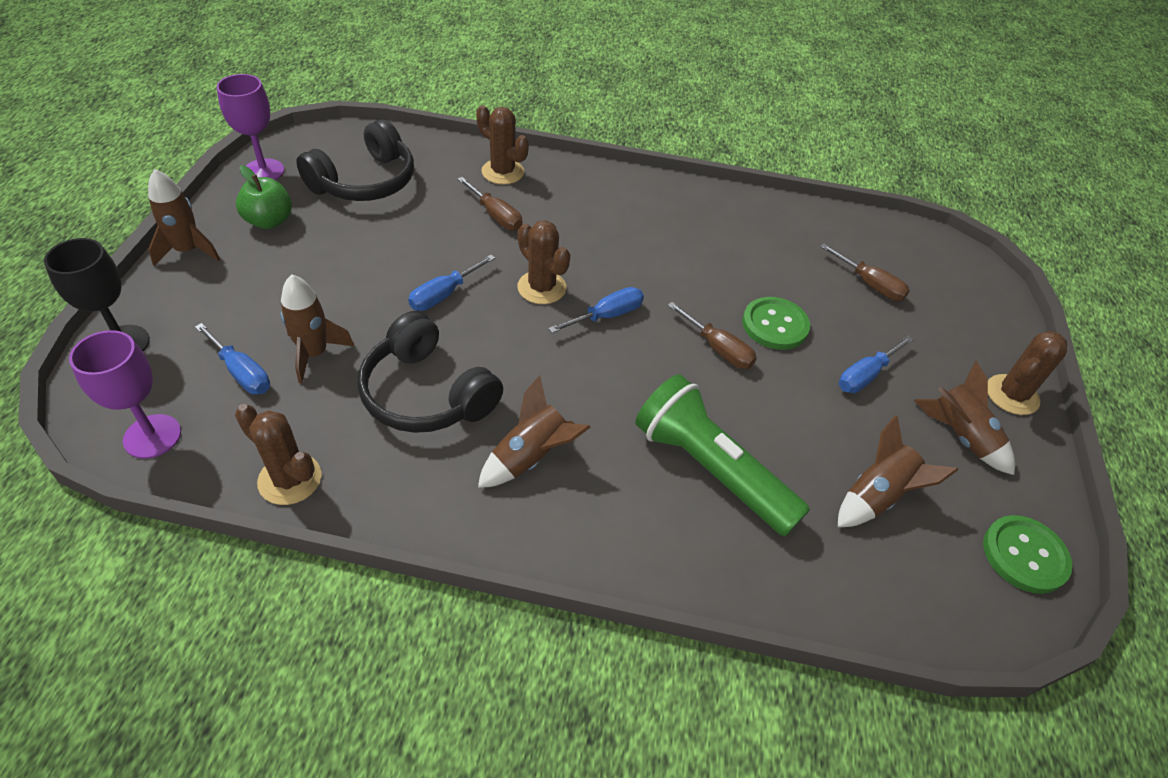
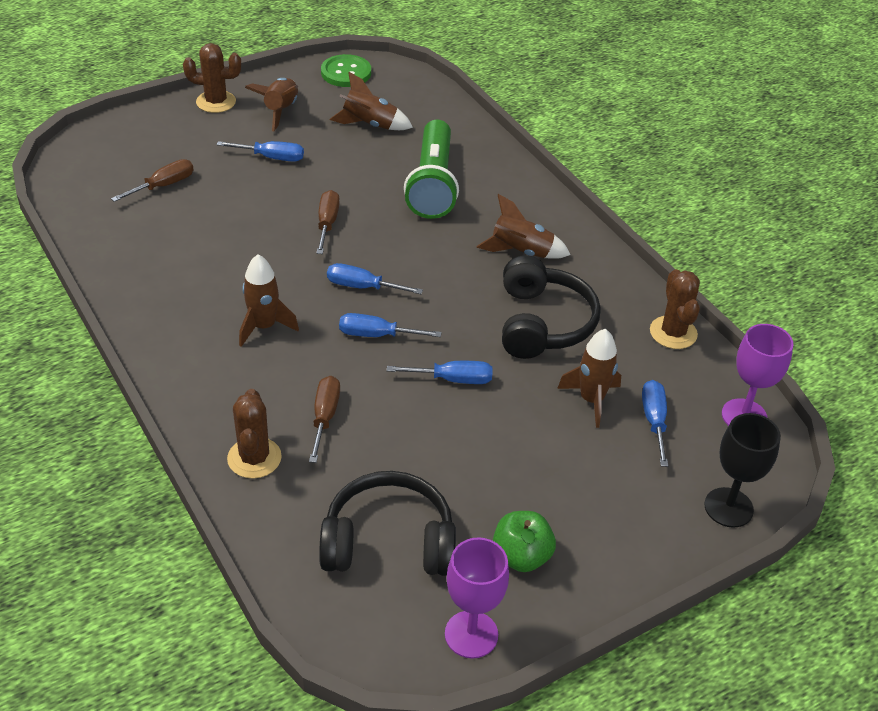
camera: 130 degrees left, 5 degrees down
brown rocket [148,169,220,266] -> brown rocket moved to [239,254,299,347]
brown cactus [517,220,570,304] -> blue screwdriver [339,313,442,337]
green button [742,297,810,350] -> none
brown screwdriver [820,244,910,301] -> brown screwdriver turned 45 degrees clockwise [111,159,194,202]

